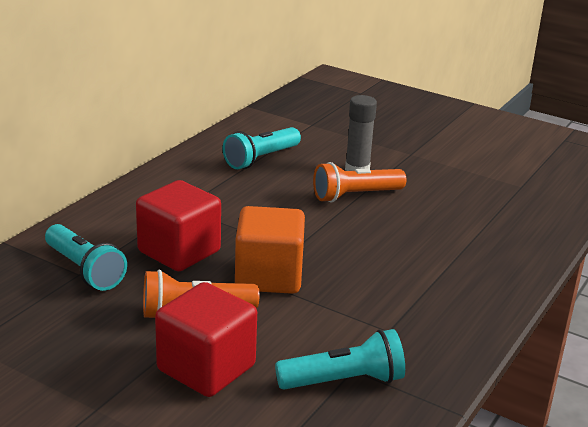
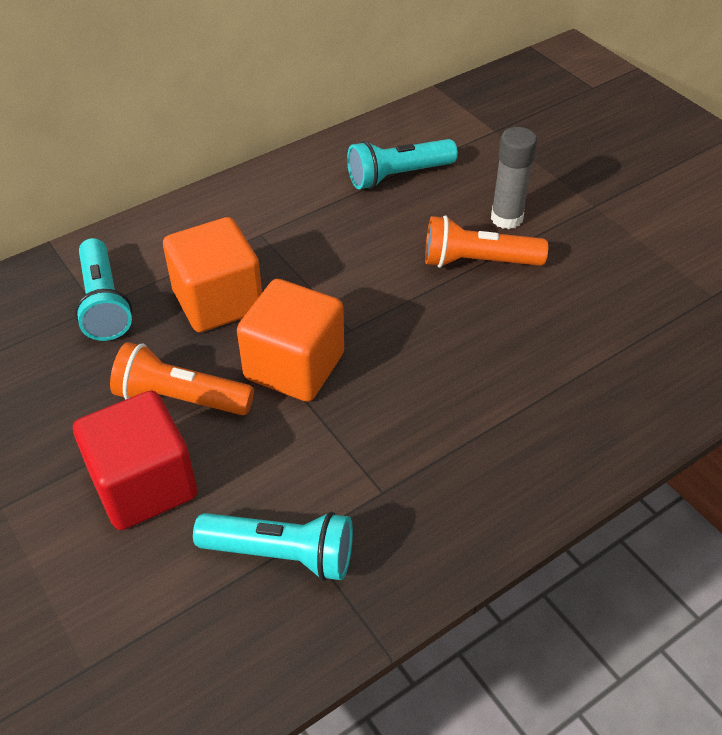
camera: 25 degrees right, 20 degrees up
red cube [136,180,221,271] -> orange cube [163,217,262,332]

